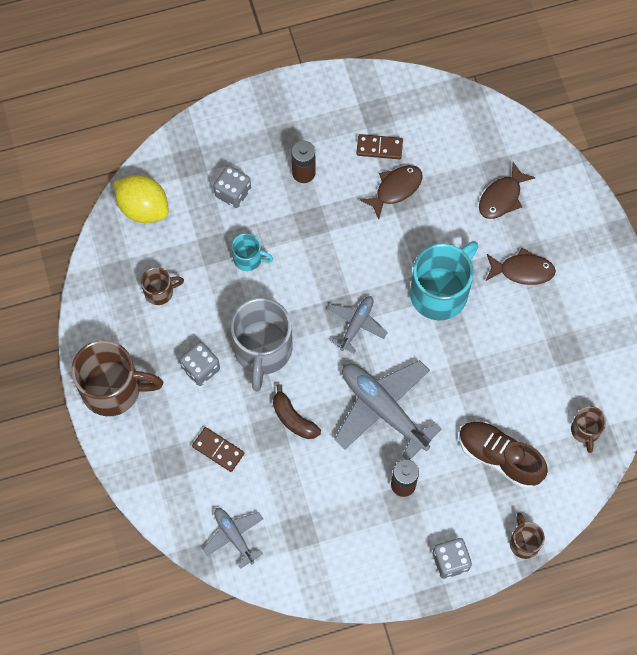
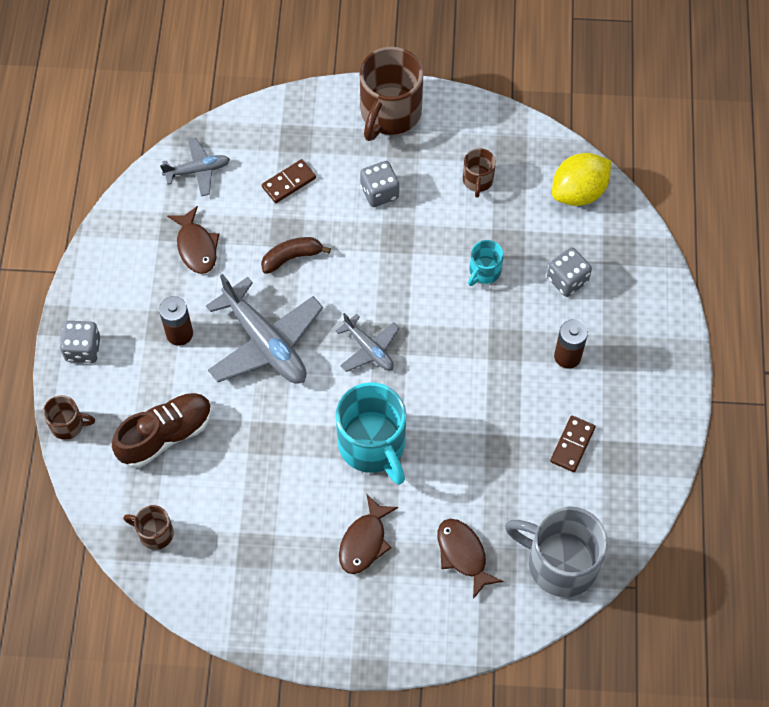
camera: 110 degrees right, 5 degrees down
grey mug [231,298,293,391] -> grey mug moved to [505,506,608,597]
grey plane [334,360,442,460] -> grey plane turned 75 degrees clockwise [206,274,323,384]
brown fish [360,165,422,219] -> brown fish moved to [167,206,219,274]

